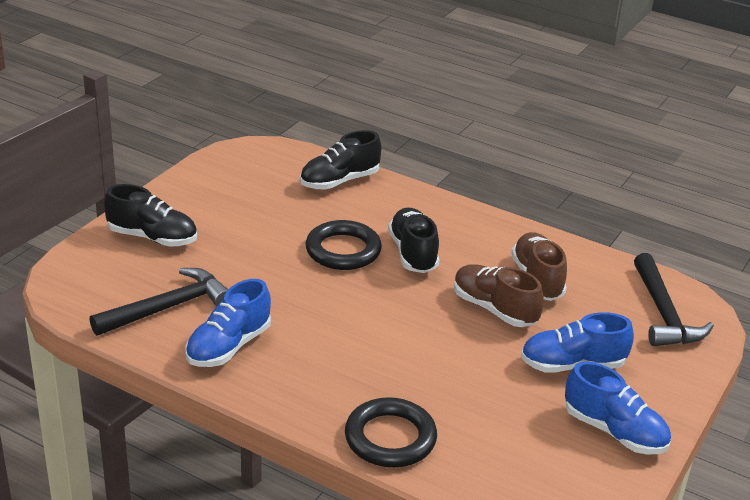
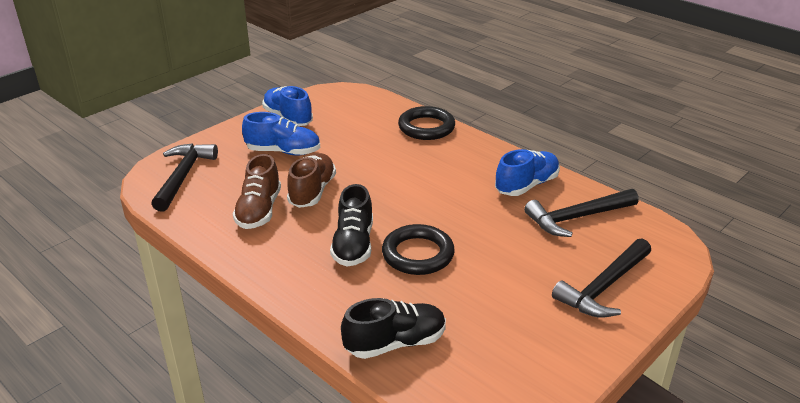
camera: 165 degrees left, 0 degrees up
black shoe [104,184,197,247] -> black hammer [552,238,651,318]
brown shoe [454,264,544,327] -> brown shoe turned 135 degrees counterclockwise [287,153,336,208]

